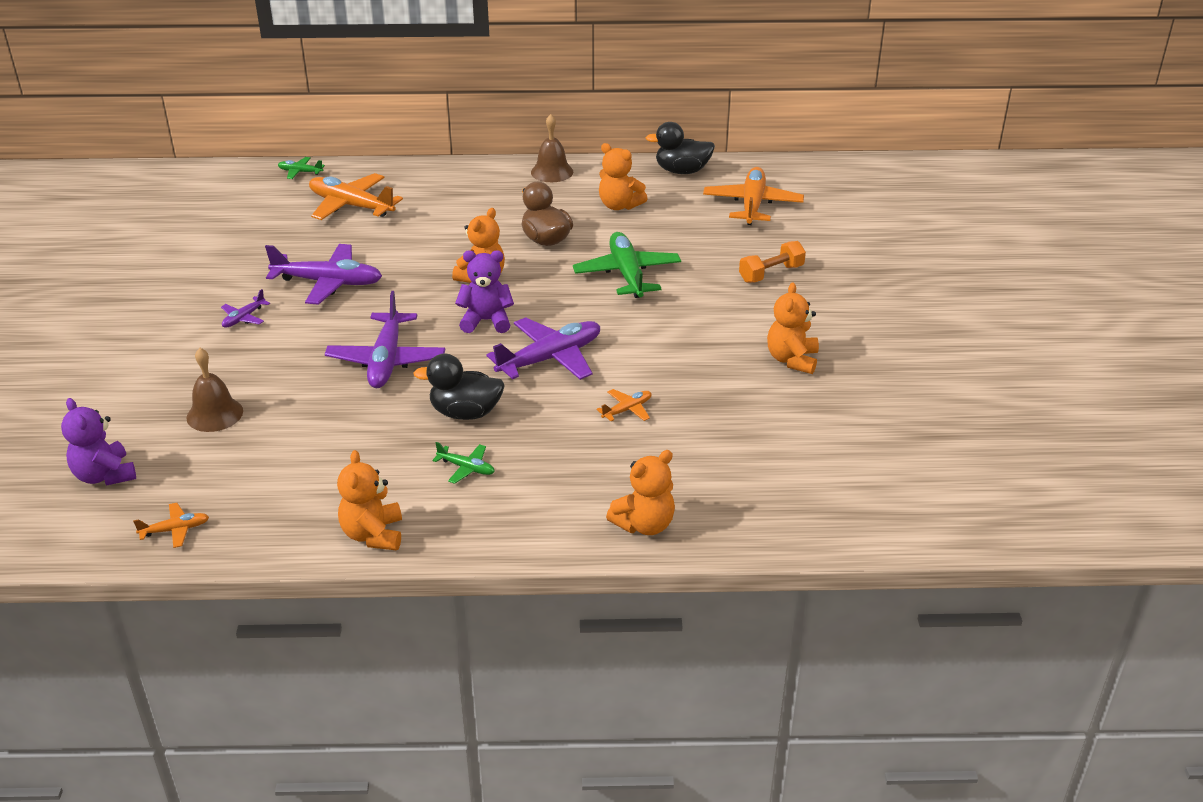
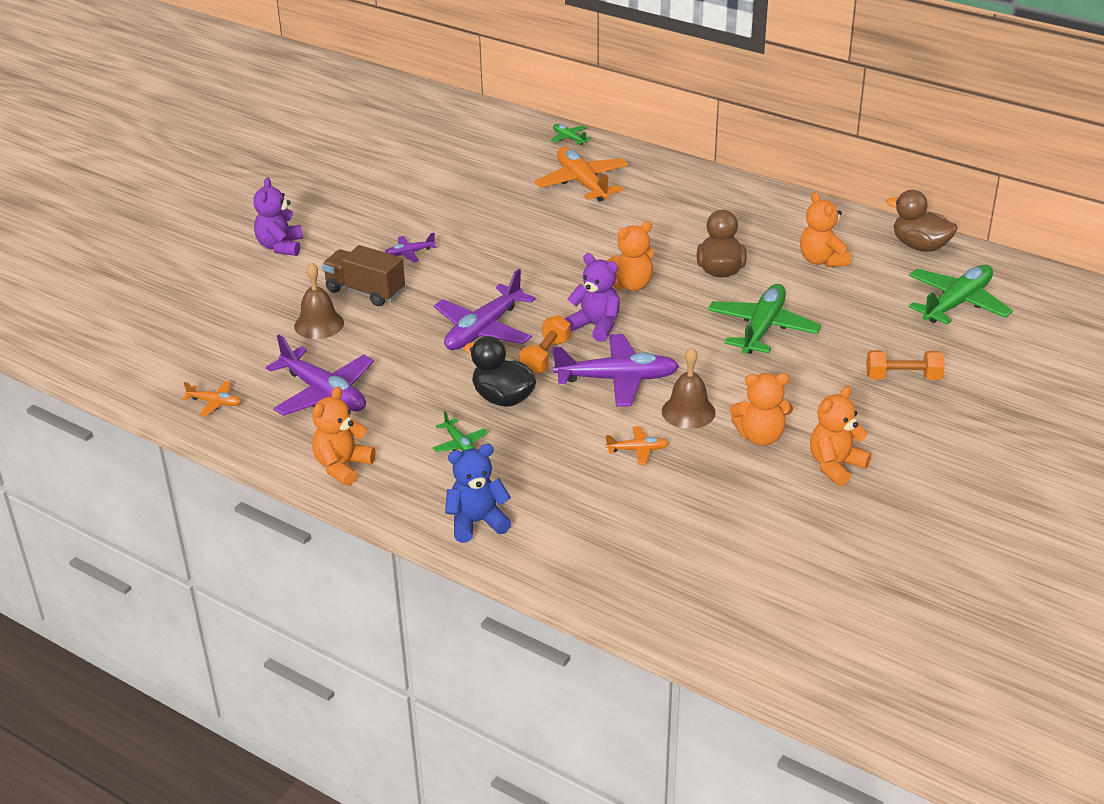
camera: 35 degrees right, 0 degrees up
purple teddy bear [61,398,136,486] -> purple teddy bear moved to [253,178,303,256]
purple plane [265,244,382,305] -> purple plane moved to [266,335,374,416]
brown bell [531,114,573,182] -> brown bell moved to [662,347,716,429]
orange teddy bear [606,450,675,535] -> orange teddy bear moved to [730,373,793,446]
black duck [646,122,715,174] -> brown duck [886,190,958,252]
orange plane [703,167,804,225] -> green plane [908,265,1013,325]
none -> brown truck [322,245,405,306]
none -> blue teddy bear [445,444,511,543]
none -> orange dumbbell [519,315,571,375]

